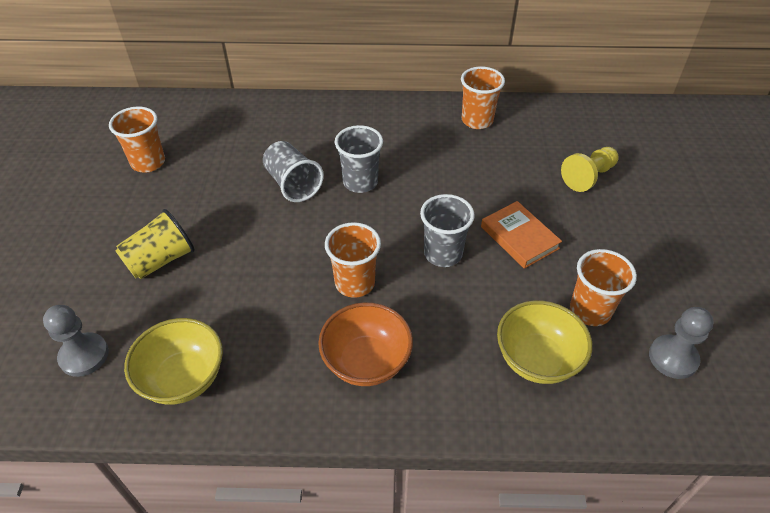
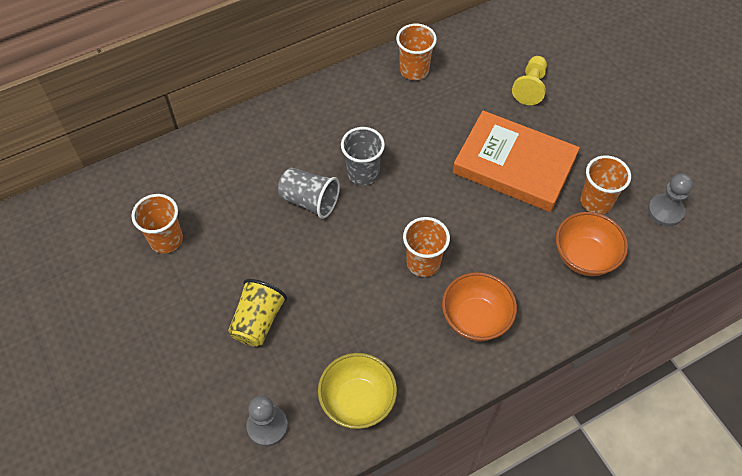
camera: 30 degrees left, 10 degrees up
grey cup [420,194,475,267] -> none
orange book [481,201,562,269] -> orange book [453,111,580,212], size x1.86
yellow bowl [497,300,592,384] -> orange bowl [556,212,628,276]

